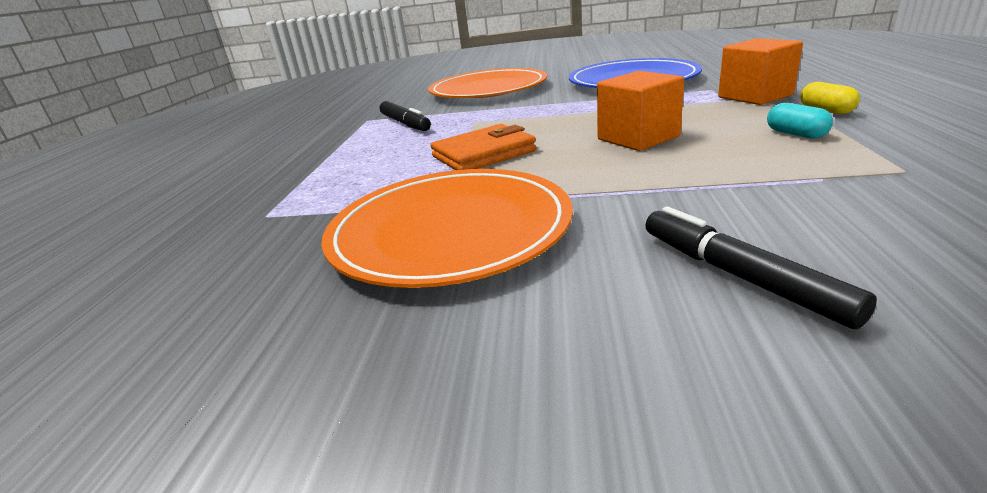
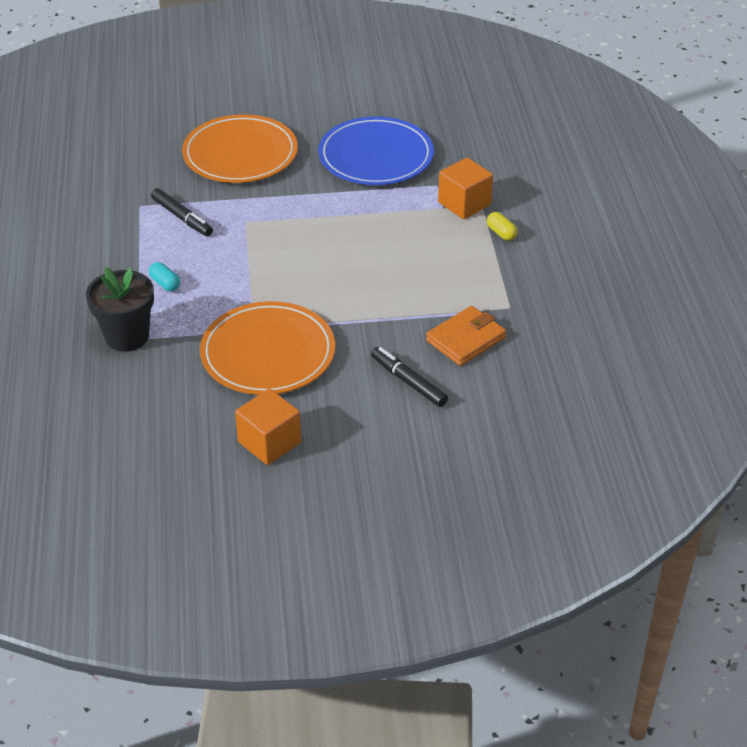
camera: 15 degrees left, 15 degrees up
orange wallet [430,124,537,170] -> orange wallet moved to [426,306,506,366]
orange cube [597,71,684,151] -> orange cube moved to [235,389,301,465]
turquoise capsule [767,103,833,139] -> turquoise capsule moved to [149,262,180,291]
none -> black flower pot [86,267,154,352]

